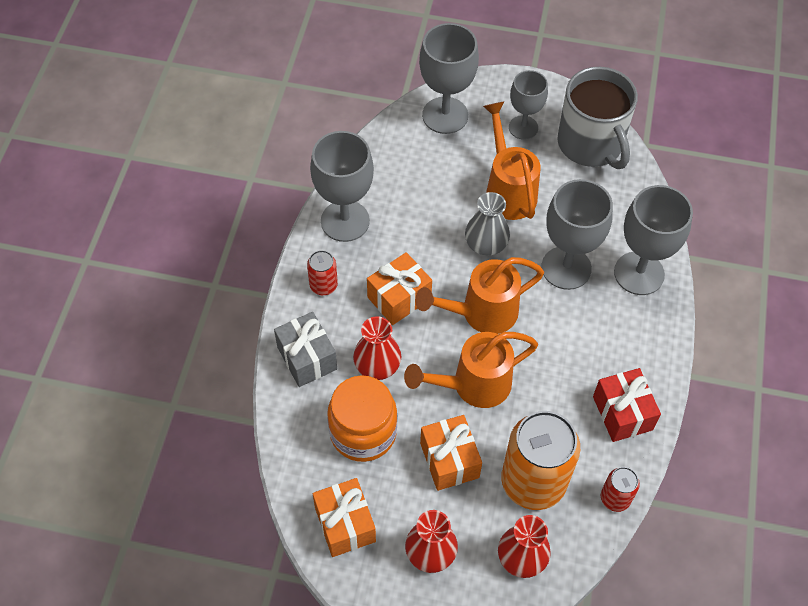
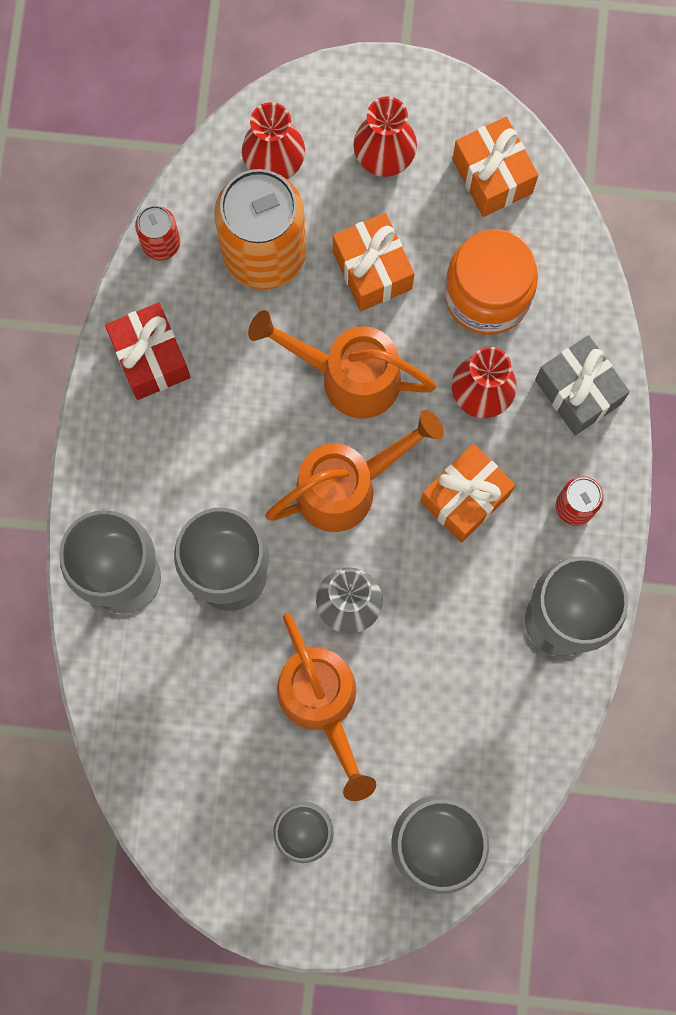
camera: 175 degrees right, 20 degrees up
orange watering can [404,332,538,408] -> orange watering can turned 135 degrees counterclockwise [248,310,437,419]
grey mug [557,67,638,169] -> none

